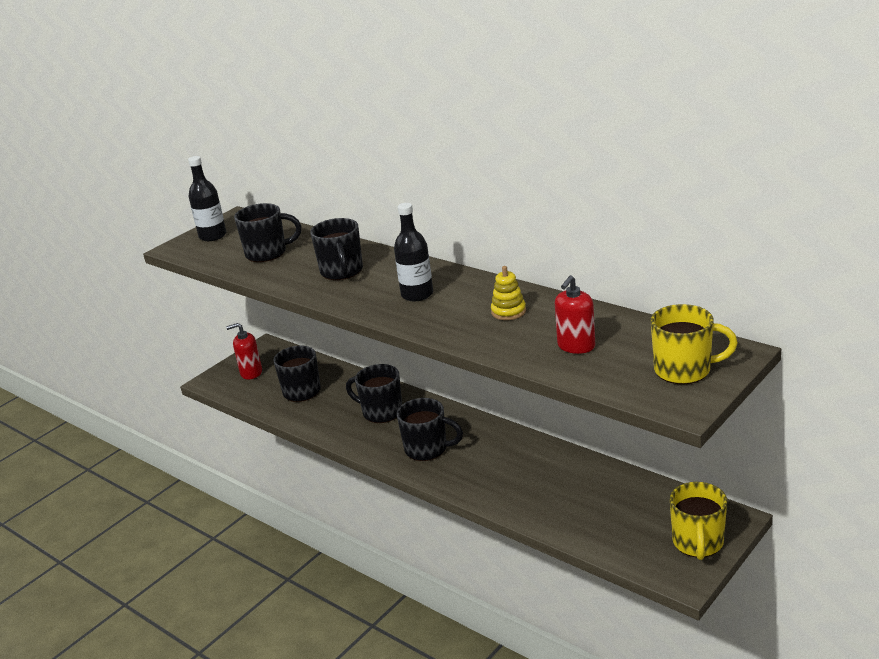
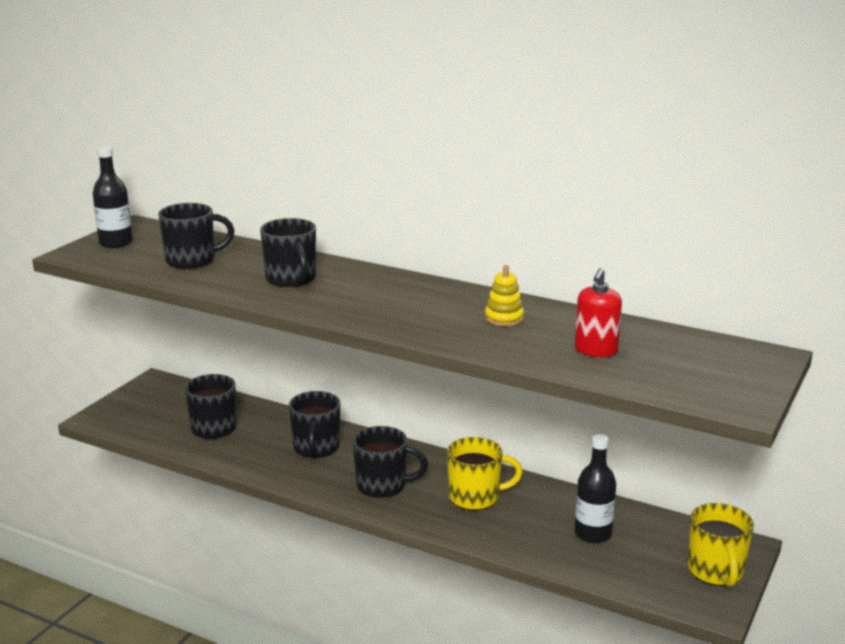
camera: 15 degrees left, 5 degrees down
red soap dispenser [226,323,262,380] -> none
black mug [346,364,402,423] -> black mug turned 105 degrees counterclockwise [289,391,340,458]
black bottle [394,203,433,301] -> black bottle moved to [575,434,616,543]
yellow mug [651,304,738,384] -> yellow mug moved to [447,437,523,510]

